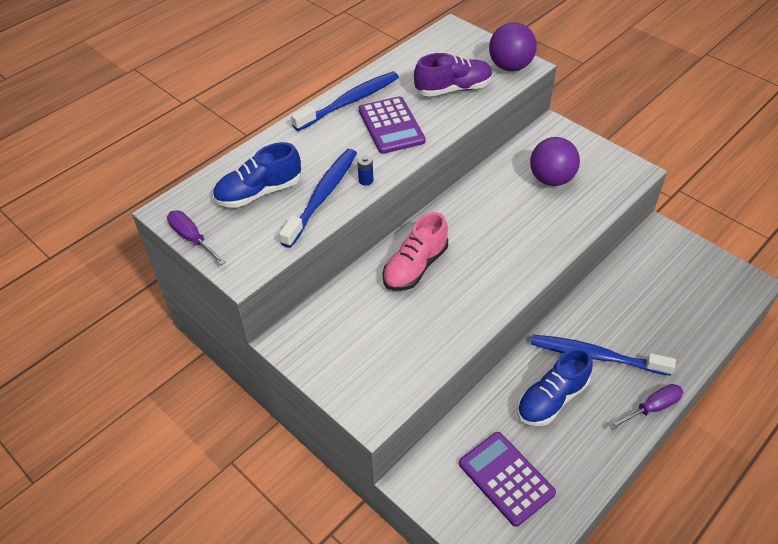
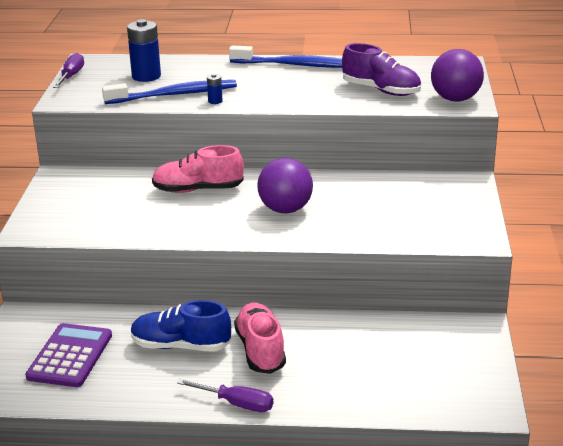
camera: 50 degrees right, 20 degrees down
blue shoe [213,142,301,208] -> blue battery [127,19,161,82]
purple calculator [359,96,425,154] -> none
purple ball [530,137,580,186] -> purple ball moved to [257,158,313,213]
blue toothbrush [531,335,676,376] -> pink shoe [234,303,286,374]

